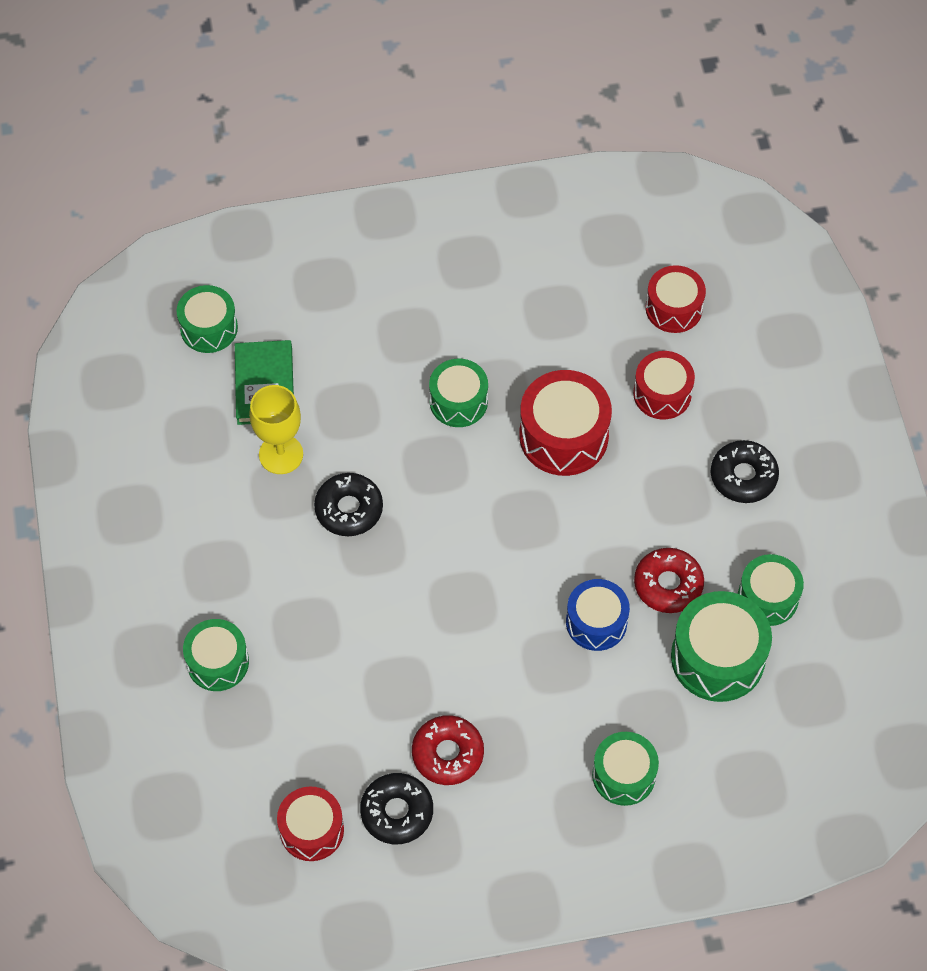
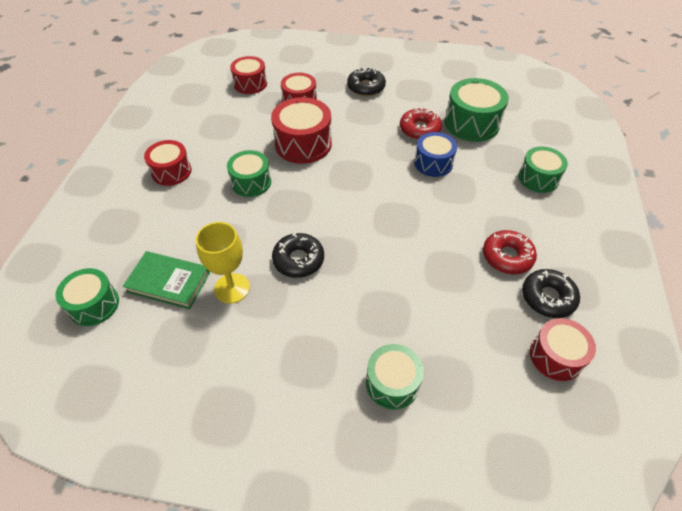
camera: 70 degrees left, 10 degrees down
green drum [738,554,804,626] -> none
none -> red drum [144,140,192,186]

